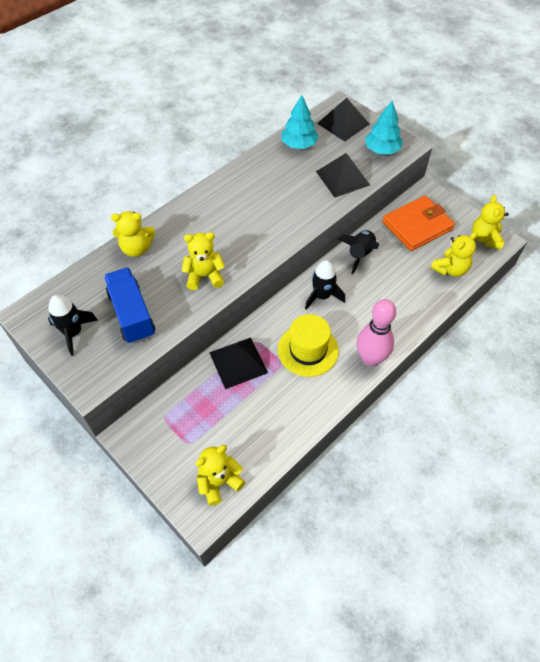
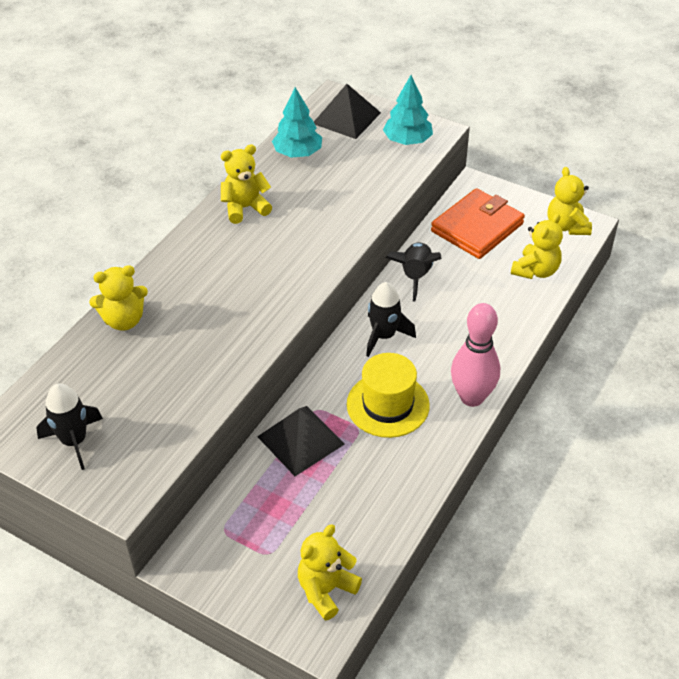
camera: 15 degrees left, 10 degrees down
blue truck [104,267,155,344] -> none
yellow teddy bear [182,232,225,290] -> yellow teddy bear moved to [221,144,272,224]
black pyramid [316,153,370,198] -> none

